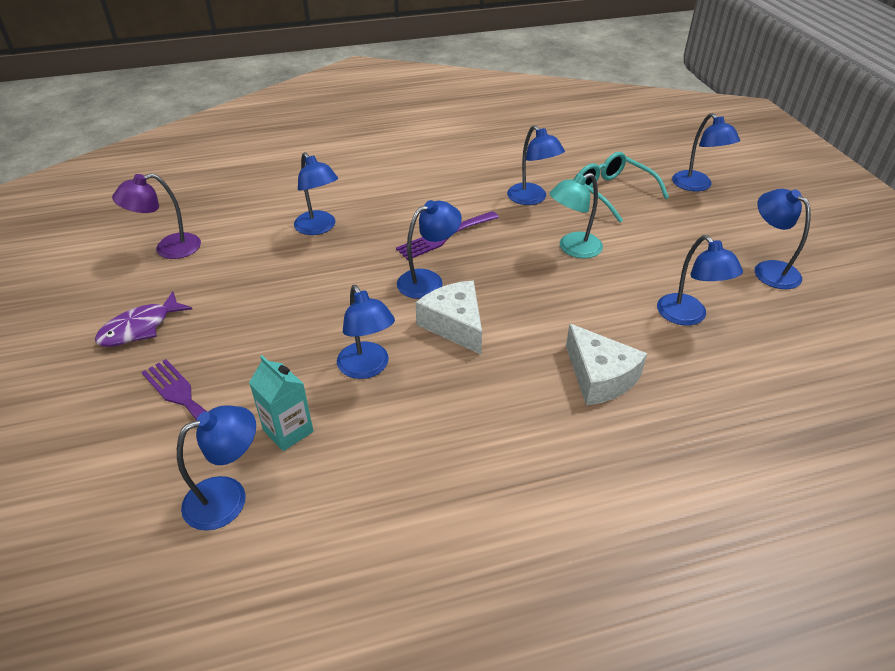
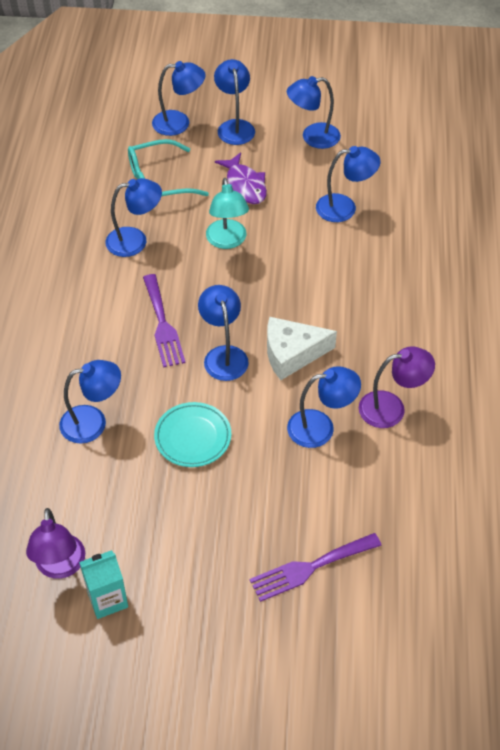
camera: 70 degrees left, 10 degrees up
purple fish [95,291,192,347] -> purple fish moved to [215,152,267,204]
blue lamp [177,405,256,531] -> blue lamp moved to [214,59,255,145]
turquoise carton [249,355,313,451] -> turquoise carton moved to [79,550,128,619]
white cheese [566,323,647,406] -> none
none -> turquoise plate [154,402,232,467]
none -> purple lamp [359,346,435,428]

